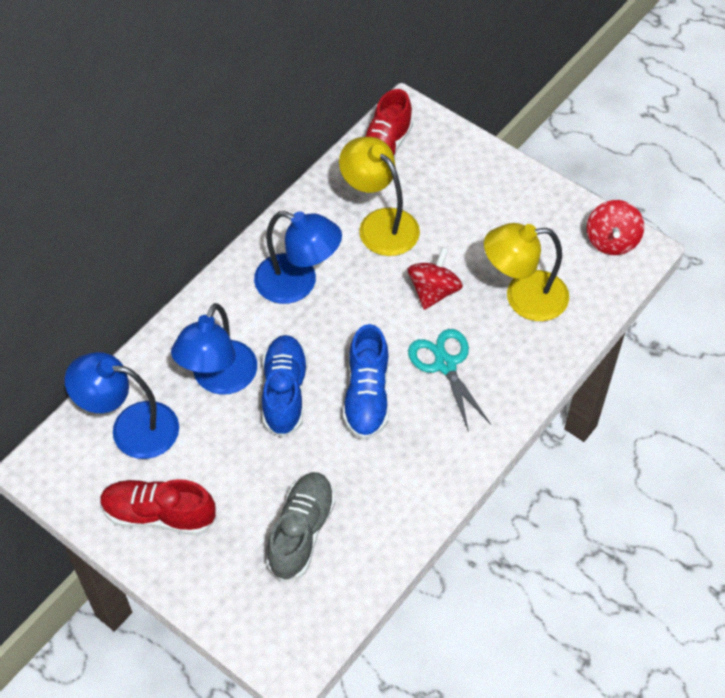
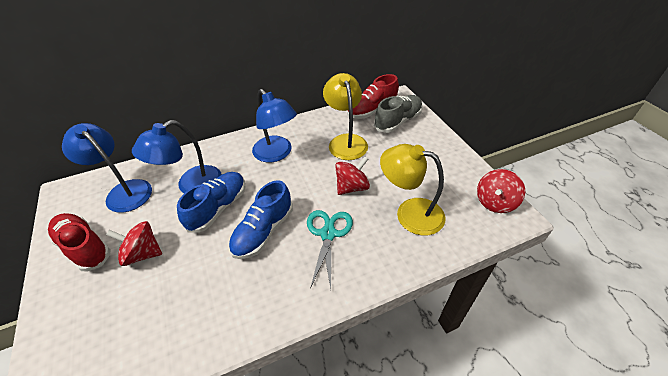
camera: 30 degrees right, 10 degrees down
grey shoe [266,472,335,582] -> grey shoe moved to [374,95,423,133]
none -> red spinning top [106,221,162,266]

